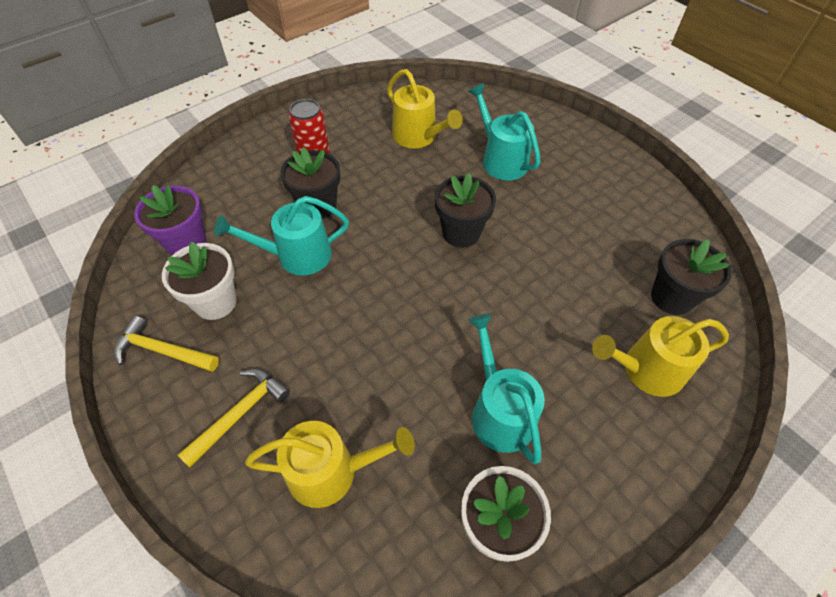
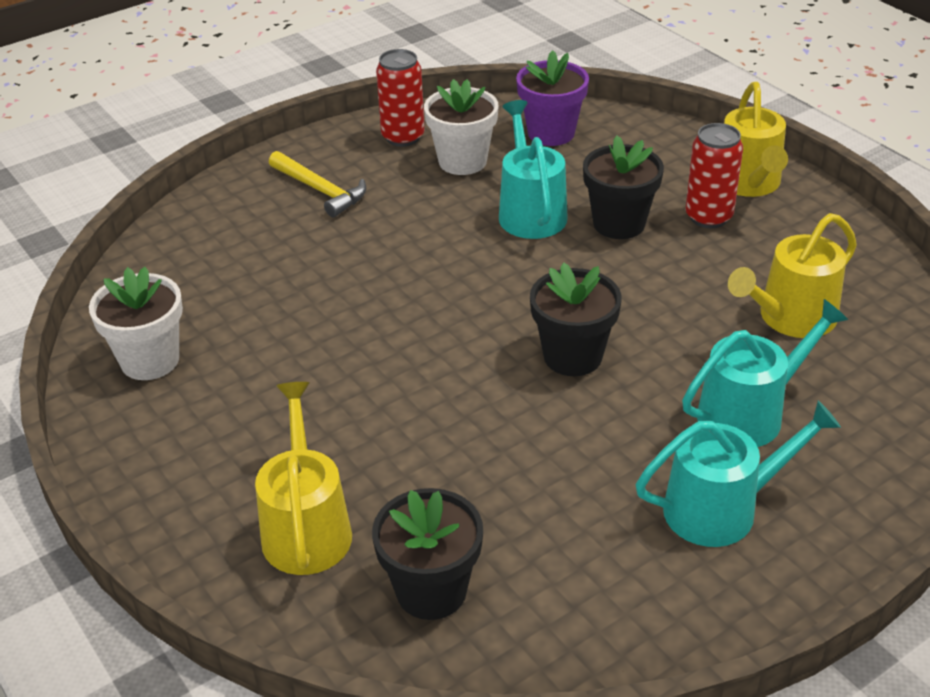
camera: 95 degrees right, 15 degrees down
yellow hammer [114,316,219,372] -> red can [376,49,425,147]
yellow watering can [245,421,415,508] -> yellow watering can moved to [724,82,788,197]
turquoise watering can [468,314,545,464] -> turquoise watering can moved to [636,401,841,547]

